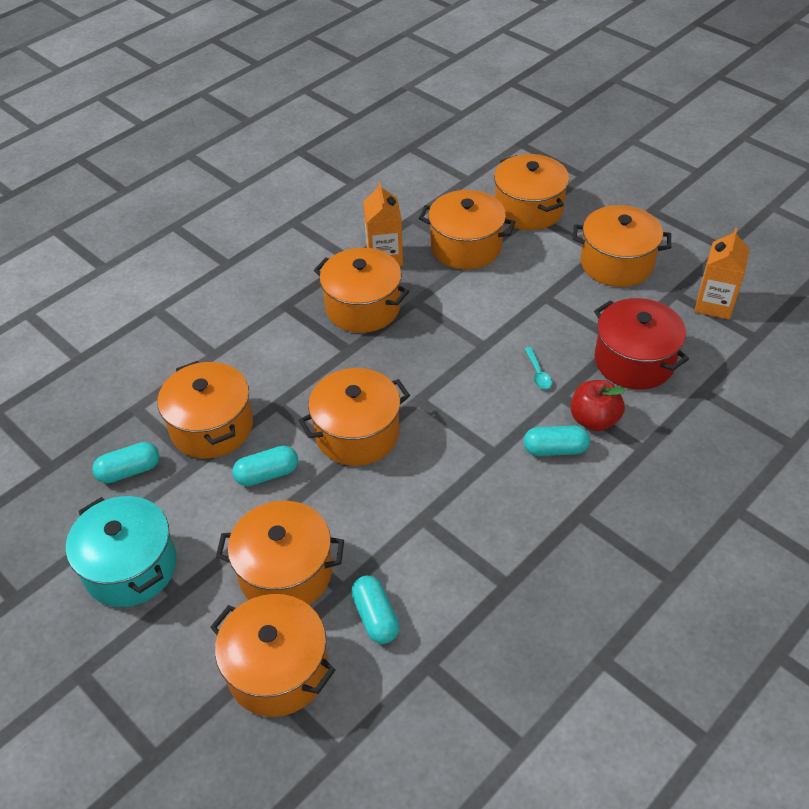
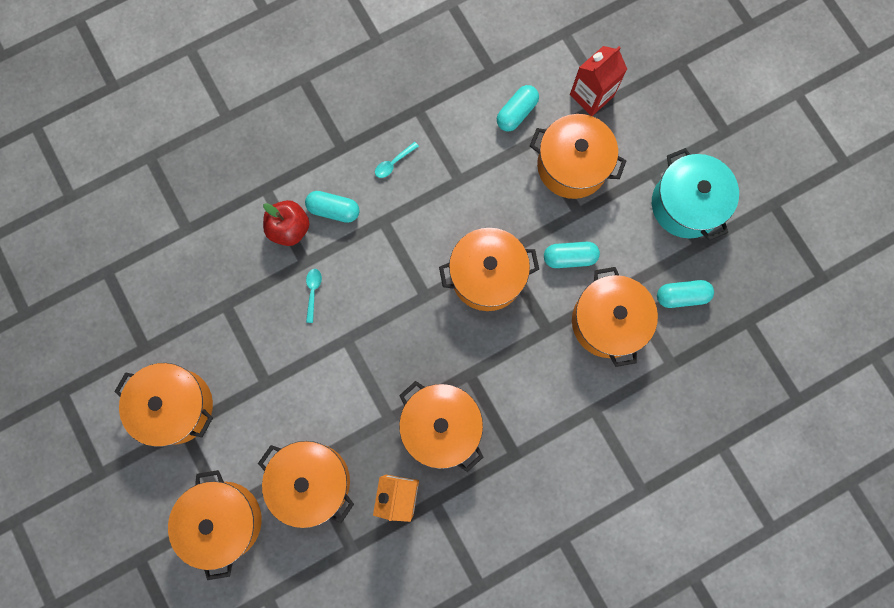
camera: 165 degrees left, 30 degrees up
orange pot [210,594,336,717] -> red carton [570,46,627,116]
turquoise capsule [351,576,399,644] -> turquoise capsule turned 45 degrees clockwise [497,85,539,131]
red pot [594,298,689,390] -> none
orange carton [694,228,750,320] -> none
none -> turquoise spoon [375,142,419,178]

